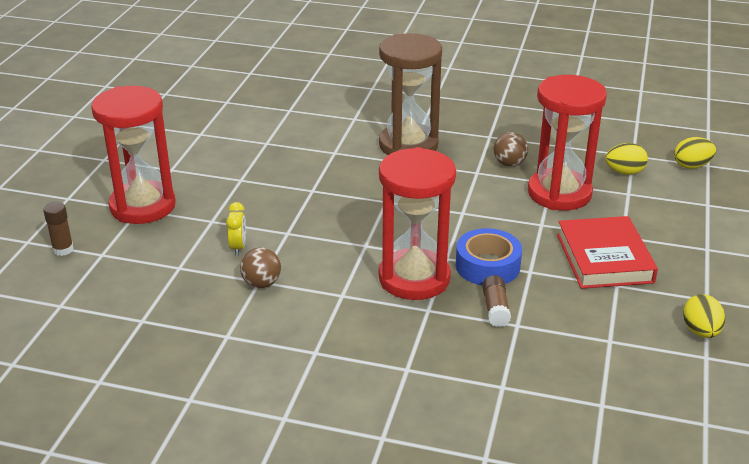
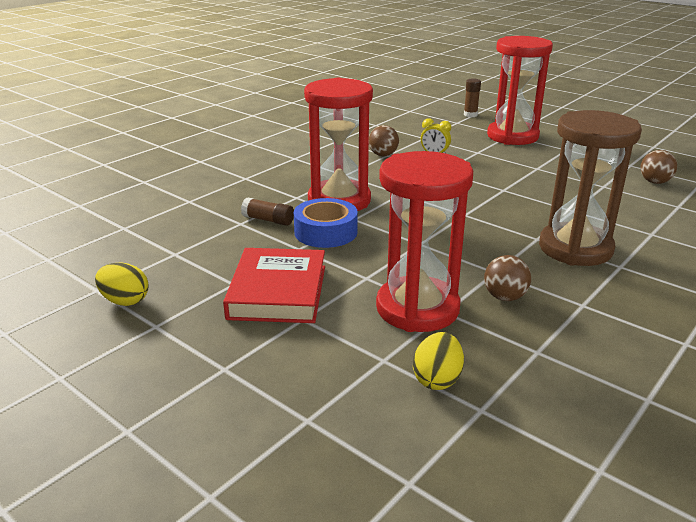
camera: 115 degrees right, 5 degrees down
red book [557,216,658,289] -> red book turned 75 degrees clockwise [223,248,325,323]
yellow egg [674,137,716,169] -> none
none -> brown ball [640,150,677,184]

